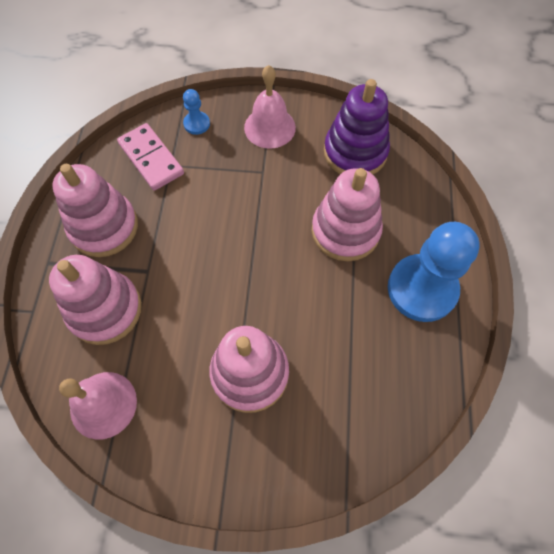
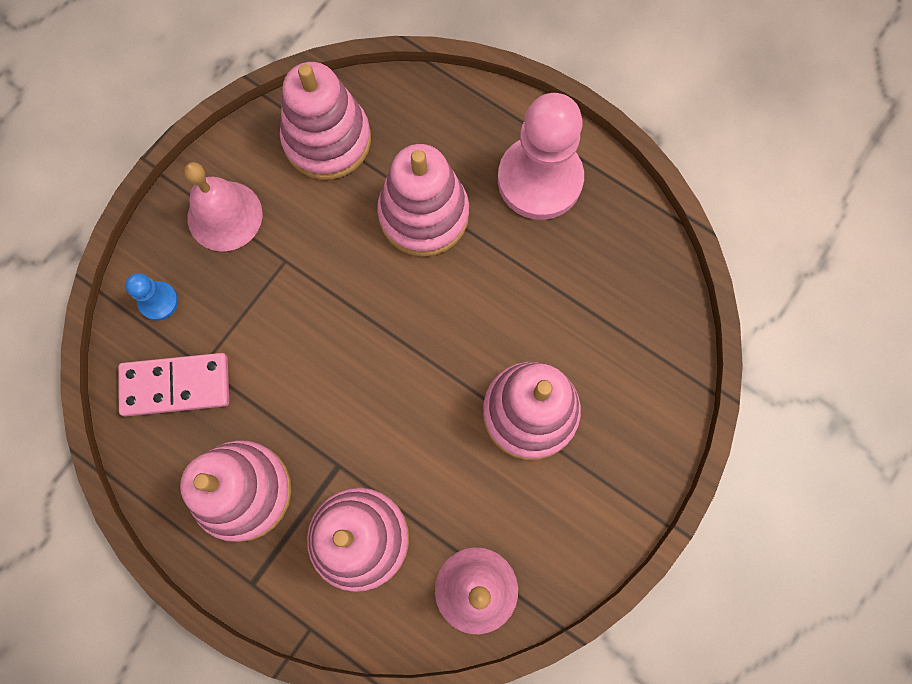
camera: 60 degrees left, 10 degrees up
purple stacking toy [324,79,390,174] -> pink stacking toy [280,62,371,180]
blue pawn [388,222,480,322] -> pink pawn [498,93,584,220]

